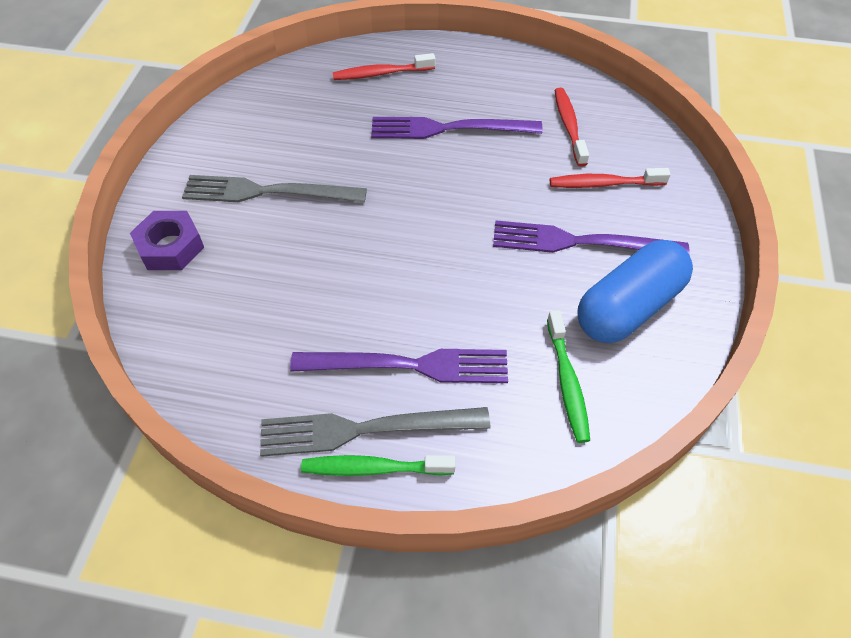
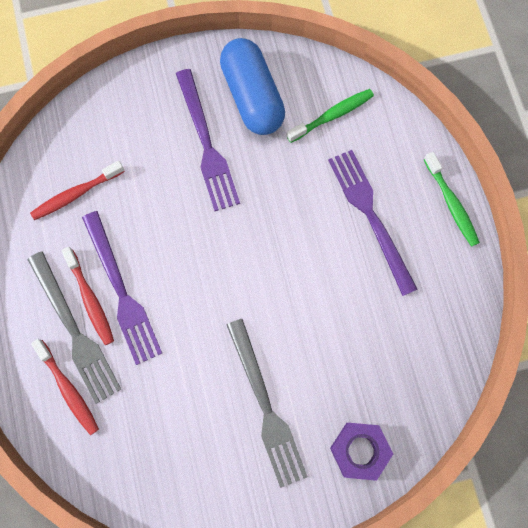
camera: 115 degrees left, 20 degrees up
grey fork [260,407,490,457] -> grey fork moved to [27,251,121,404]
red toothbrush [550,168,670,188] -> red toothbrush moved to [61,247,114,345]
blue capsule [577,240,693,343] -> blue capsule turned 45 degrees clockwise [220,38,285,135]

